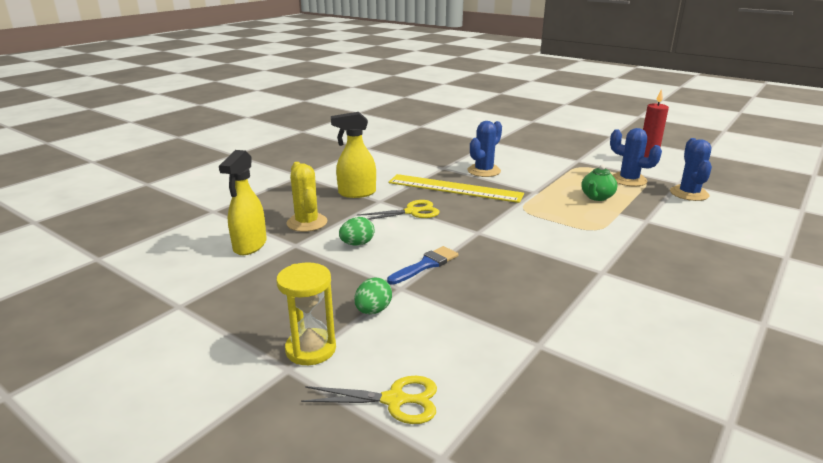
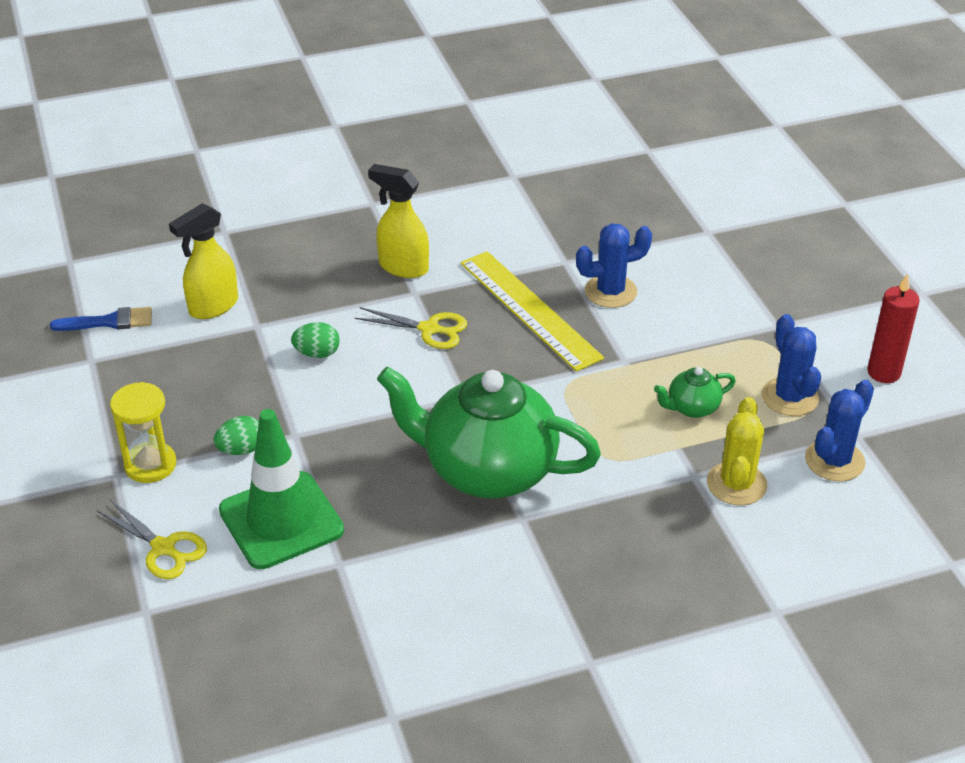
camera: 35 degrees right, 15 degrees up
yellow cactus [287,162,327,232] -> yellow cactus moved to [707,397,767,505]
blue brush [387,246,458,285] -> blue brush moved to [50,307,152,331]
none -> green traffic cone [219,409,344,569]
none -> green teapot [377,366,601,498]

